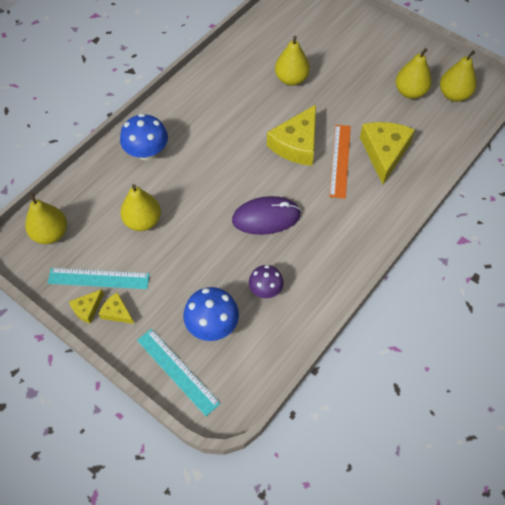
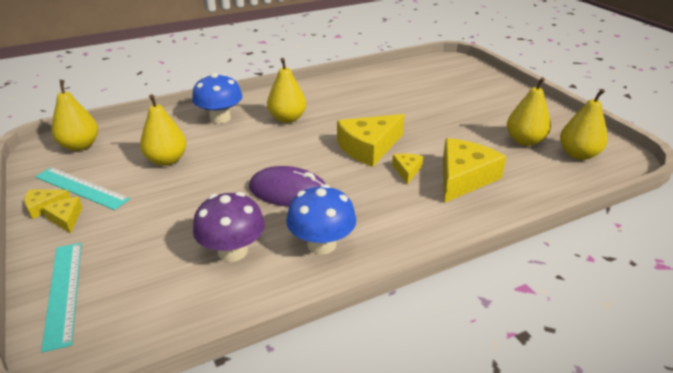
camera: 25 degrees right, 25 degrees down
blue mushroom [183,287,239,341] -> blue mushroom moved to [286,184,356,254]
purple mushroom [249,265,284,298] -> purple mushroom [193,192,265,262], size x1.53
yellow pear [275,36,310,86] -> yellow pear moved to [267,58,306,123]
orange ruler [329,125,351,199] -> yellow cheese [392,154,423,184]

